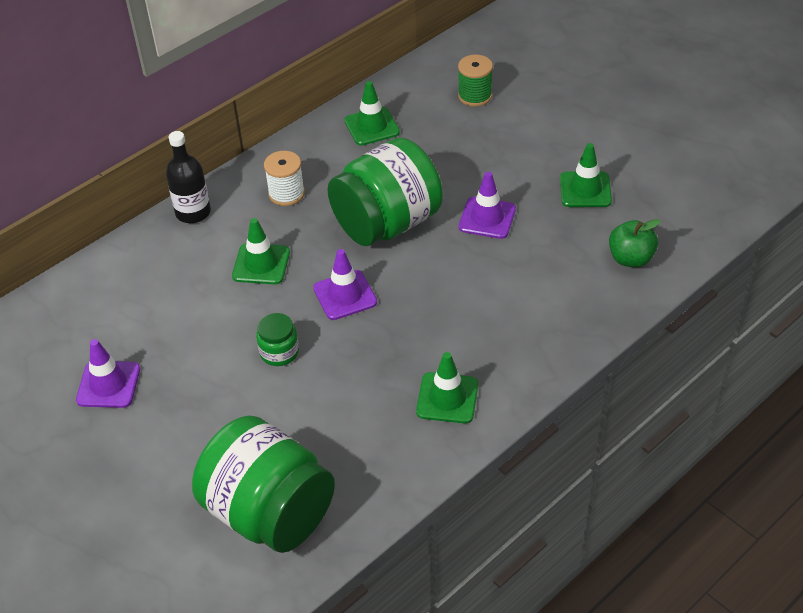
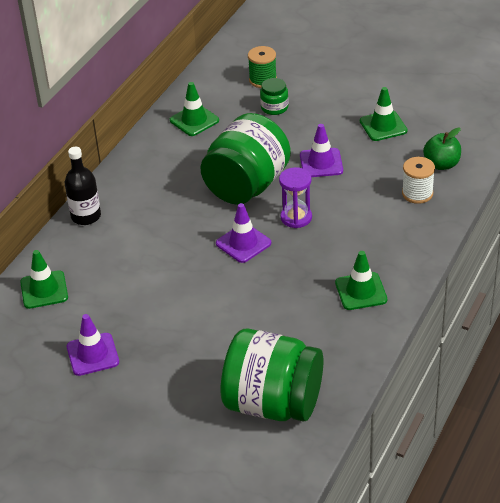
camera: 20 degrees left, 5 degrees down
green traffic cone [232,218,290,284] -> green traffic cone moved to [20,250,68,309]
green jar [256,313,299,366] -> green jar moved to [260,78,288,115]
white spool [264,151,305,206] -> white spool moved to [402,157,435,204]
none -> purple hourglass [279,167,312,228]

